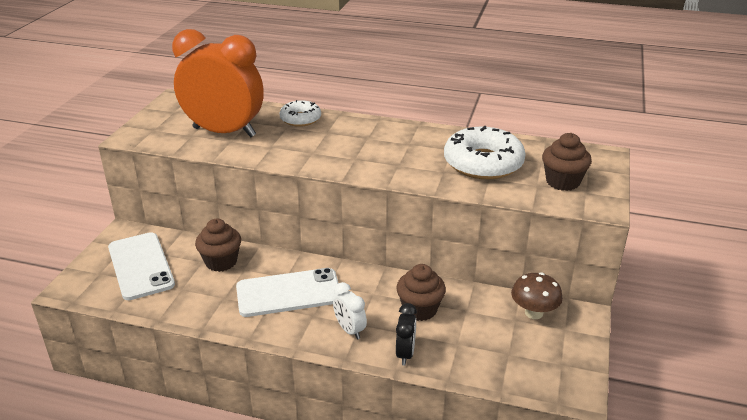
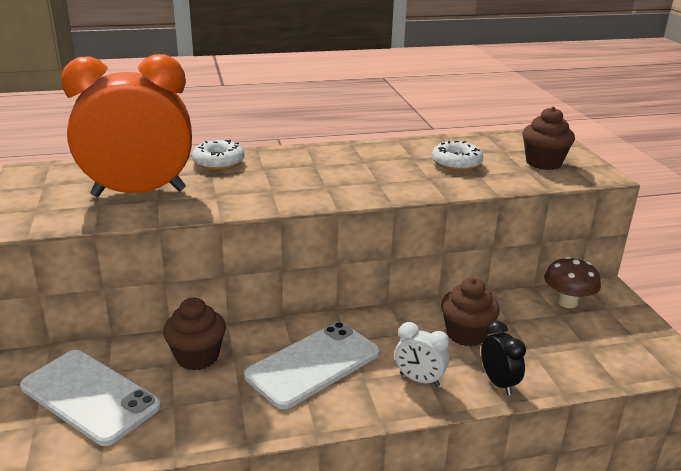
camera: 30 degrees left, 5 degrees down
white donut [444,126,526,179] -> white donut [432,141,483,171], size x0.57

